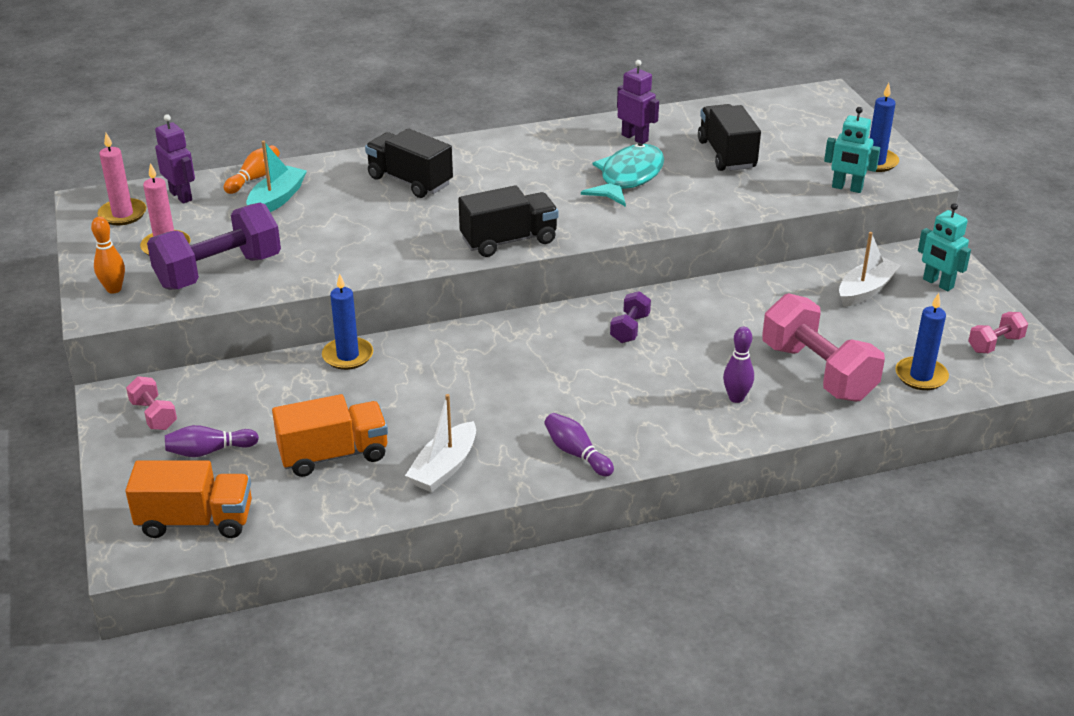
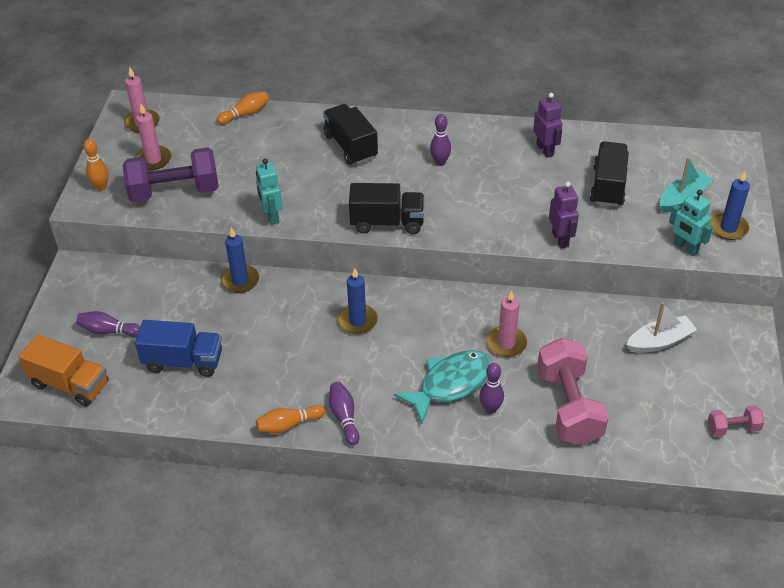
camera: 25 degrees right, 10 degrees up
pink dumbbell [126,376,177,430] -> none
purple robot [155,114,195,204] -> purple robot moved to [549,182,579,249]
turquoise boat [246,141,307,212] -> turquoise boat moved to [660,157,713,213]
orange truck [272,394,388,477] -> blue truck [135,320,222,377]
white boat [405,394,476,492] -> none
turquoise fish [581,143,664,207] -> turquoise fish moved to [394,350,492,423]
purple dumbbell [610,291,651,343] -> none
blue candle [895,293,949,390] -> blue candle moved to [338,268,378,334]
turquoise robot [918,203,971,291] -> turquoise robot moved to [256,159,283,225]
none -> orange bowling pin [256,405,325,433]
none -> purple bowling pin [430,114,451,166]
none -> pink candle [486,290,527,357]

